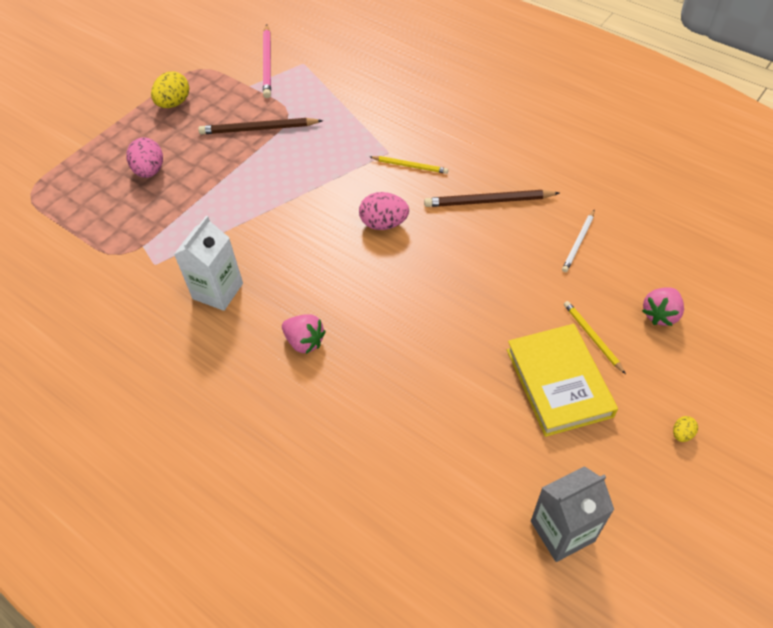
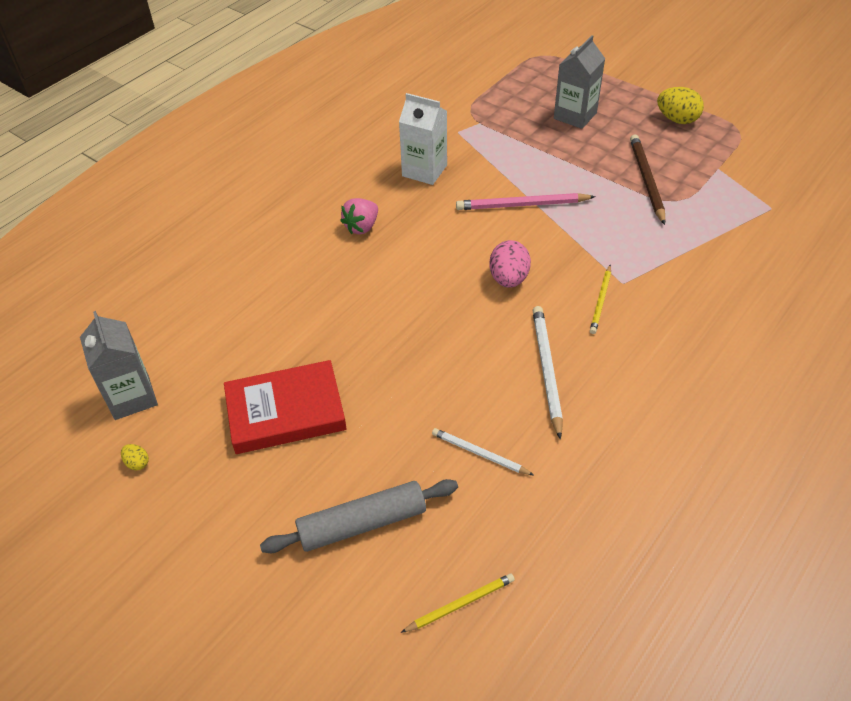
camera: 90 degrees right, 5 degrees down
pink egg [127,137,163,178] -> grey carton [554,35,605,129]
pink pencil [263,25,271,98] -> pink pencil moved to [456,193,596,210]
brown pencil [424,190,560,207] -> white pencil [532,306,563,440]
yellow book [507,324,618,437] -> red book [224,360,347,454]
yellow pencil [564,301,626,374] -> yellow pencil moved to [401,573,515,633]
pink strawberry [642,287,684,326] -> grey rolling pin [260,479,458,553]
yellow egg [673,416,698,442] -> yellow egg moved to [121,444,149,470]

